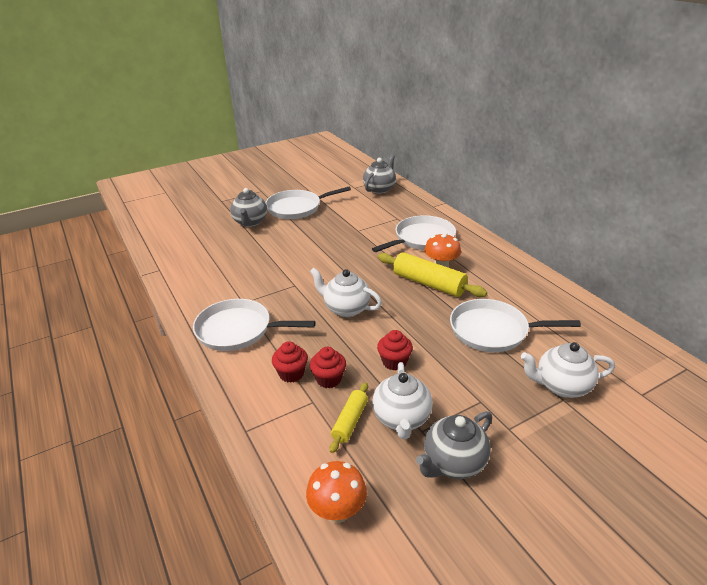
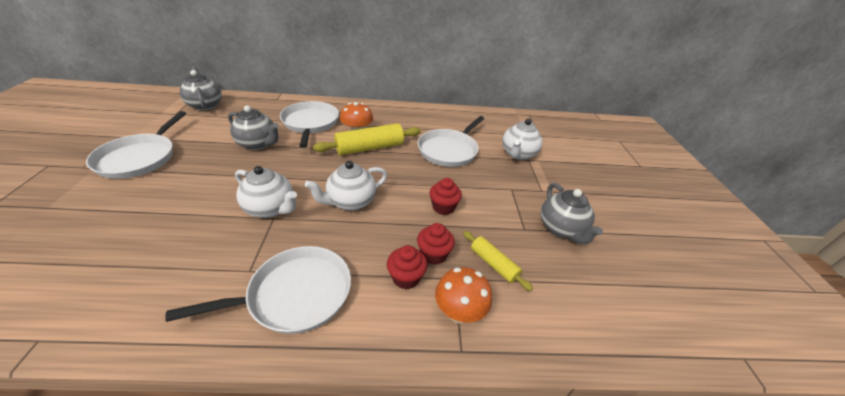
camera: 65 degrees left, 5 degrees up
white pan [193,299,315,351] -> white pan turned 150 degrees counterclockwise [165,246,351,334]
grey teapot [230,188,267,227] -> grey teapot moved to [228,105,279,150]
orange mushroom [306,461,367,523] -> orange mushroom moved to [435,267,492,323]
white teapot [372,362,432,439] -> white teapot moved to [235,166,297,218]

